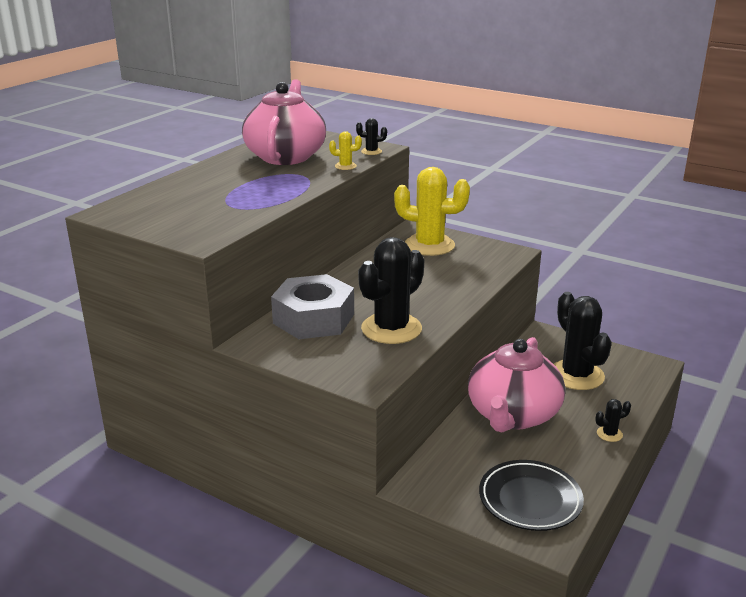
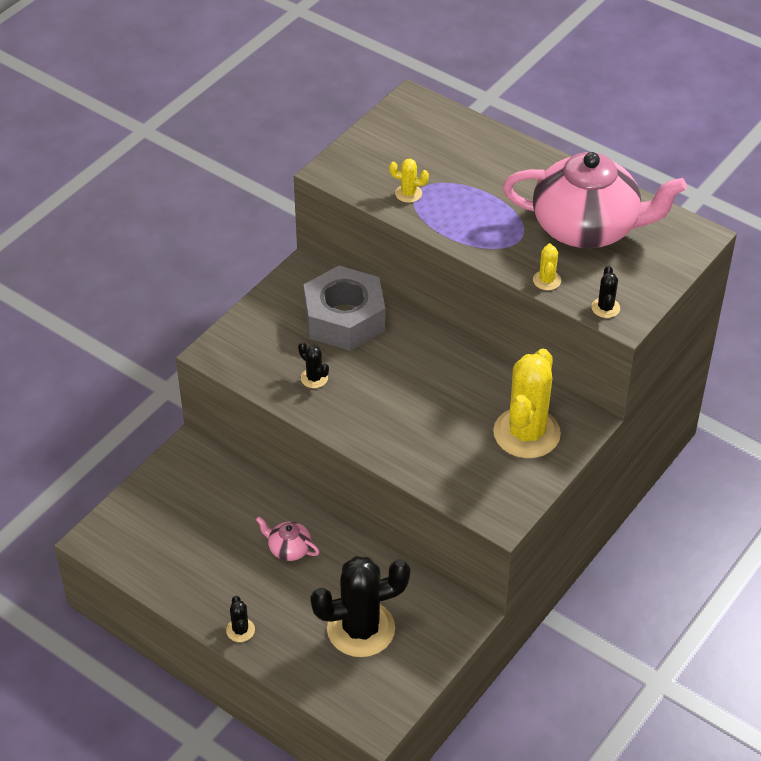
camera: 95 degrees right, 20 degrees up
black cactus [358,237,424,344] -> black cactus [298,342,329,388], size x0.42
pink teapot [468,337,565,432] -> pink teapot [256,516,320,561], size x0.40
black plate [479,460,584,531] -> none
none -> yellow cactus [389,159,429,203]

